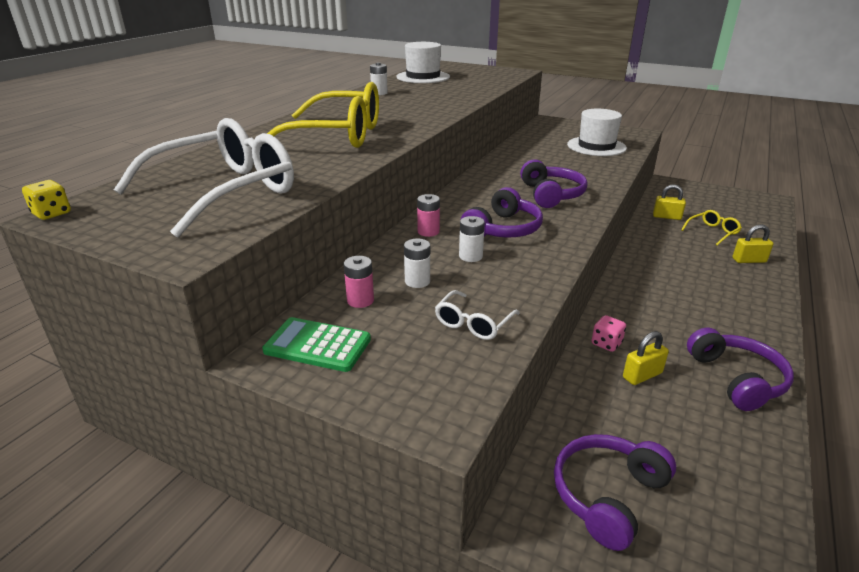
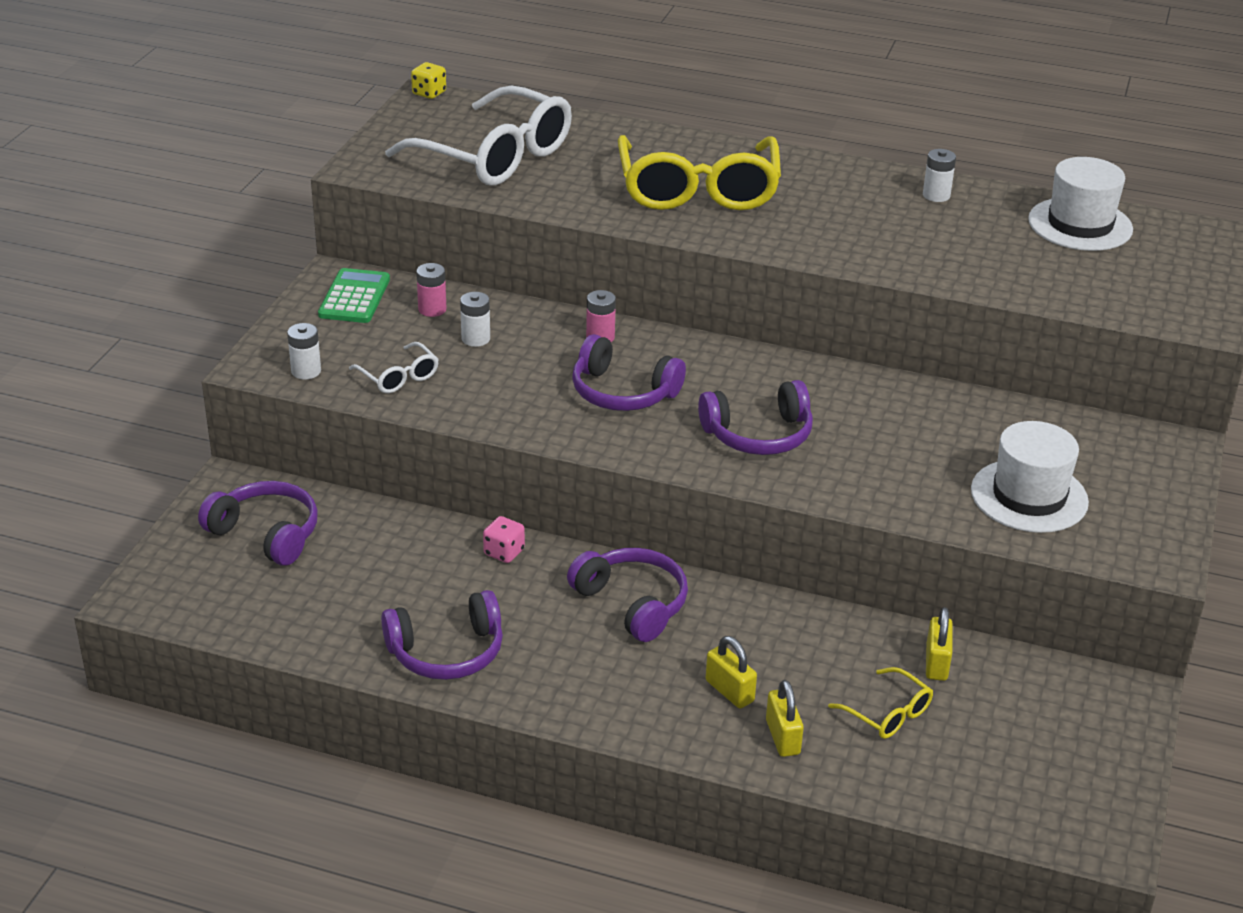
camera: 80 degrees right, 5 degrees up
white glasses [435,290,520,340] -> white glasses turned 150 degrees counterclockwise [349,342,439,393]
white battery [459,216,485,262] -> white battery moved to [287,323,321,379]
yellow padlock [623,331,669,385] -> yellow padlock moved to [706,636,757,709]
none -> purple headphones [567,548,688,642]

